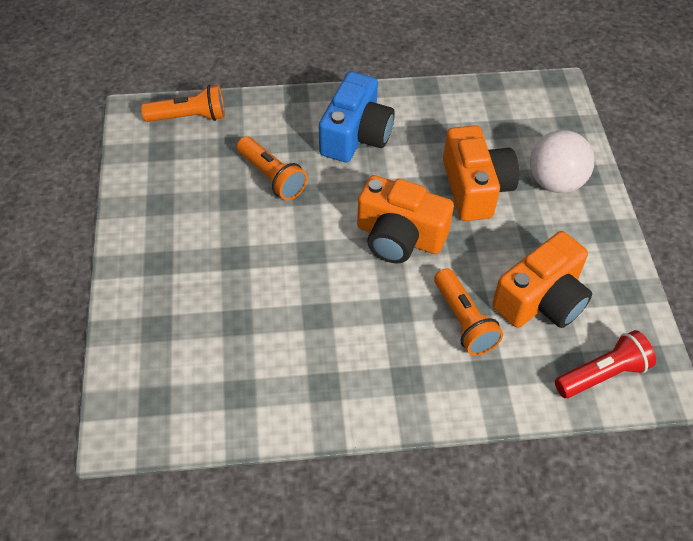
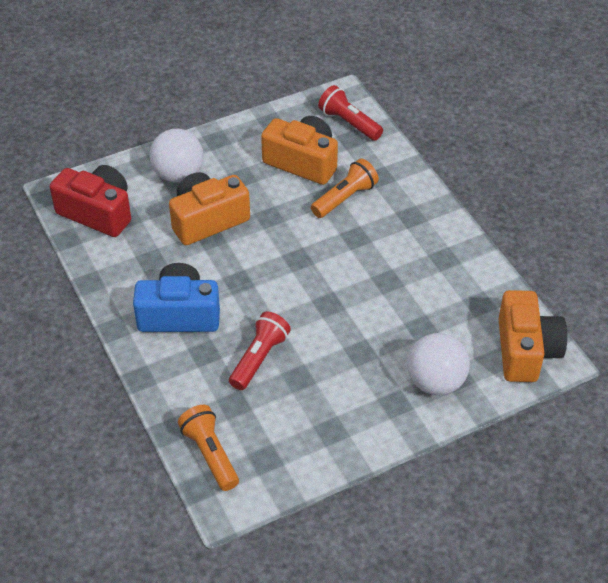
camera: 110 degrees left, 5 degrees down
orange flashlight [237,137,307,200] -> red flashlight [229,311,291,390]
orange camera [357,175,454,264] -> orange camera moved to [498,290,567,382]
none -> red camera [50,165,131,237]
none -> white ball [407,333,470,395]

